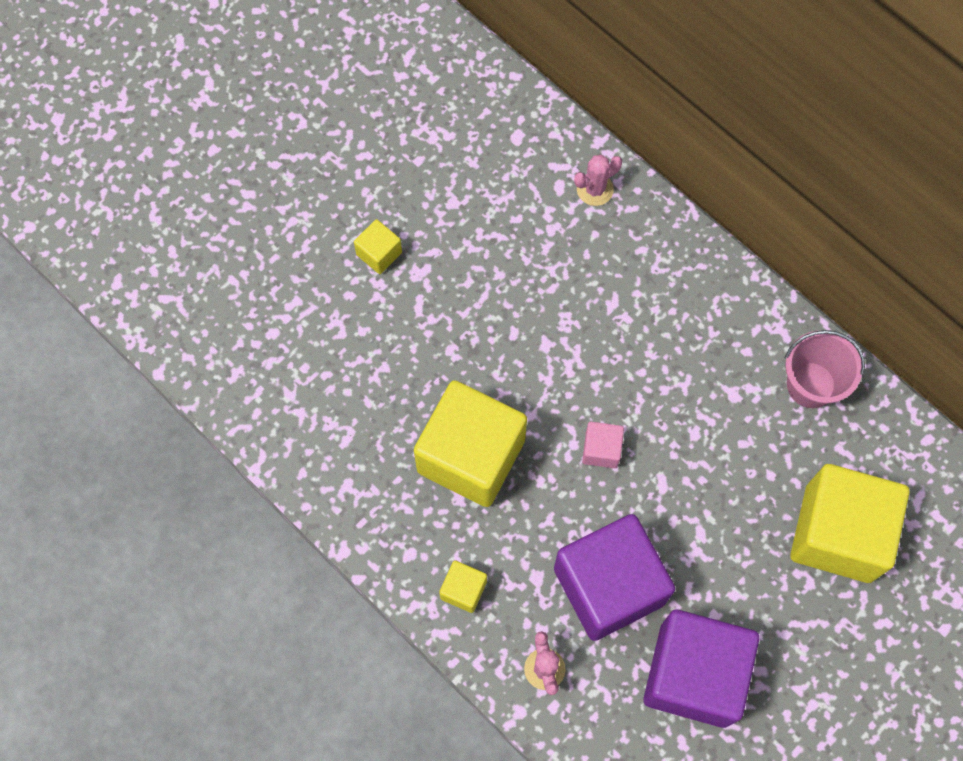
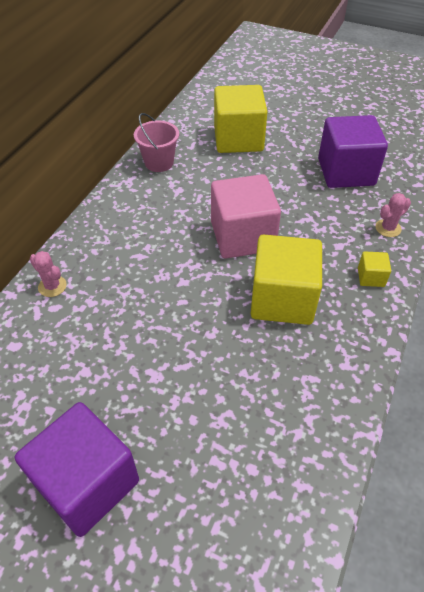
camera: 110 degrees left, 20 degrees down
yellow cube [354,219,402,274] -> none
purple cube [554,514,675,641] -> purple cube moved to [15,402,139,537]
pink cube [582,422,624,468] -> pink cube [211,174,281,258], size x2.34

